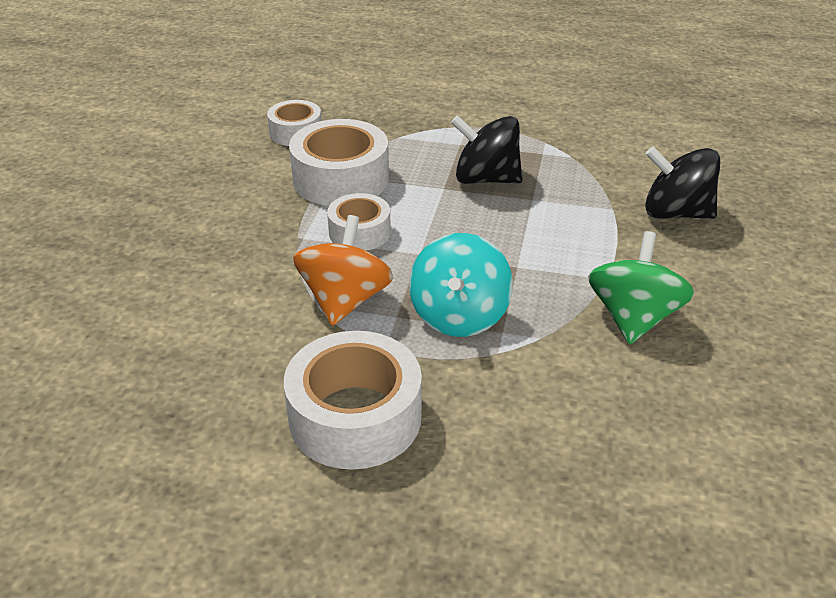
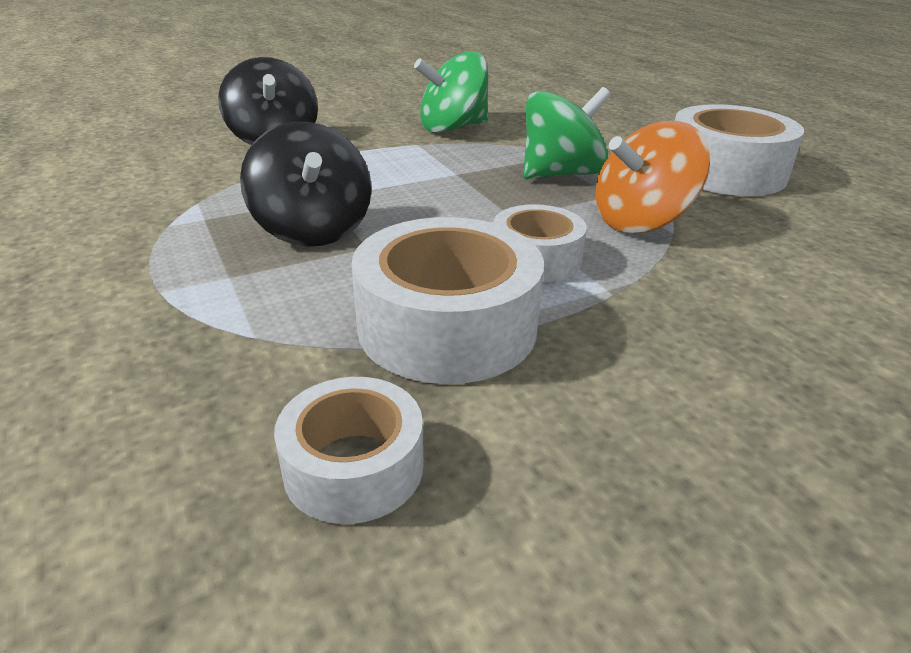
camera: 130 degrees left, 5 degrees down
turquoise spinning top [409,233,513,337] -> green spinning top [523,87,611,179]

